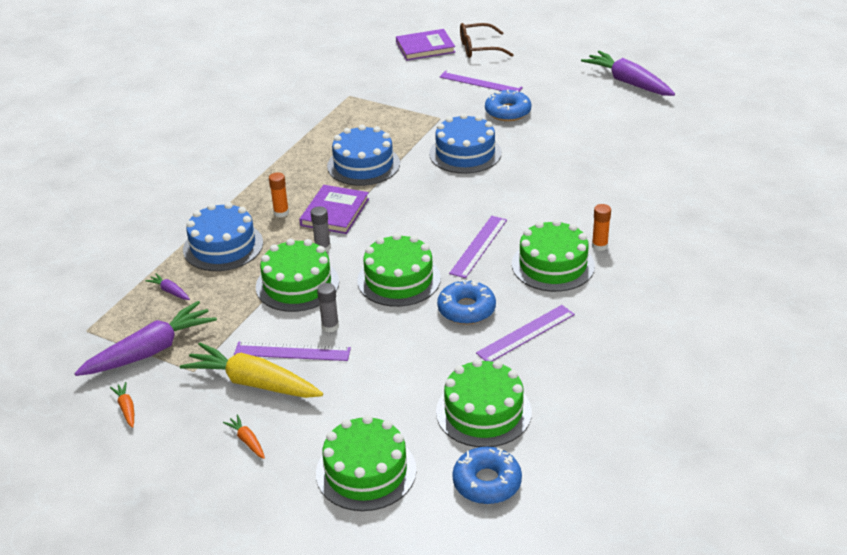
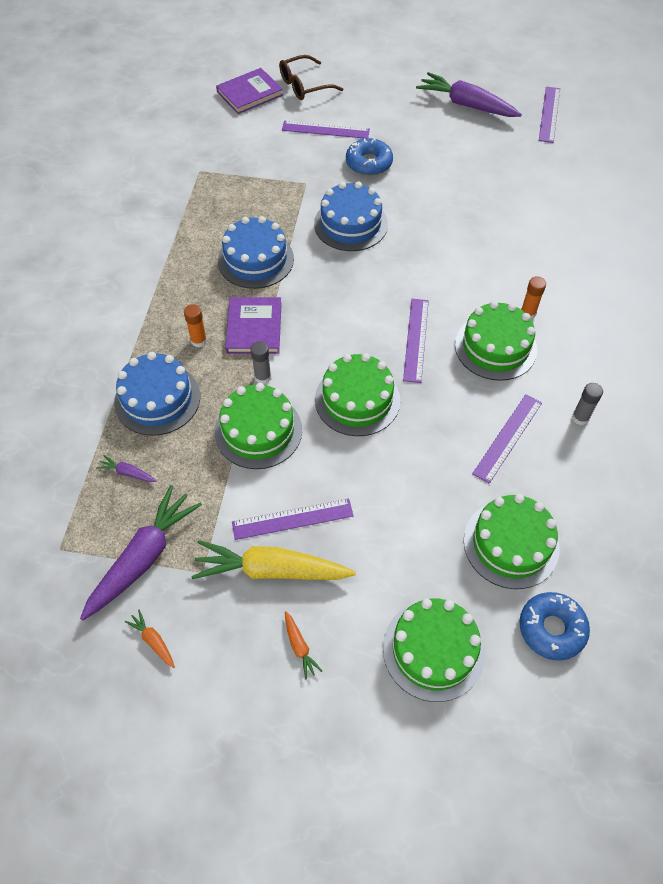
camera: 20 degrees left, 20 degrees up
orange carrot [223,414,265,459] -> orange carrot turned 150 degrees counterclockwise [285,611,322,679]
grey glue stick [317,283,339,332] -> grey glue stick moved to [572,383,603,425]
blue donut [437,279,496,324] -> none
none -> purple ruler [539,86,560,143]

